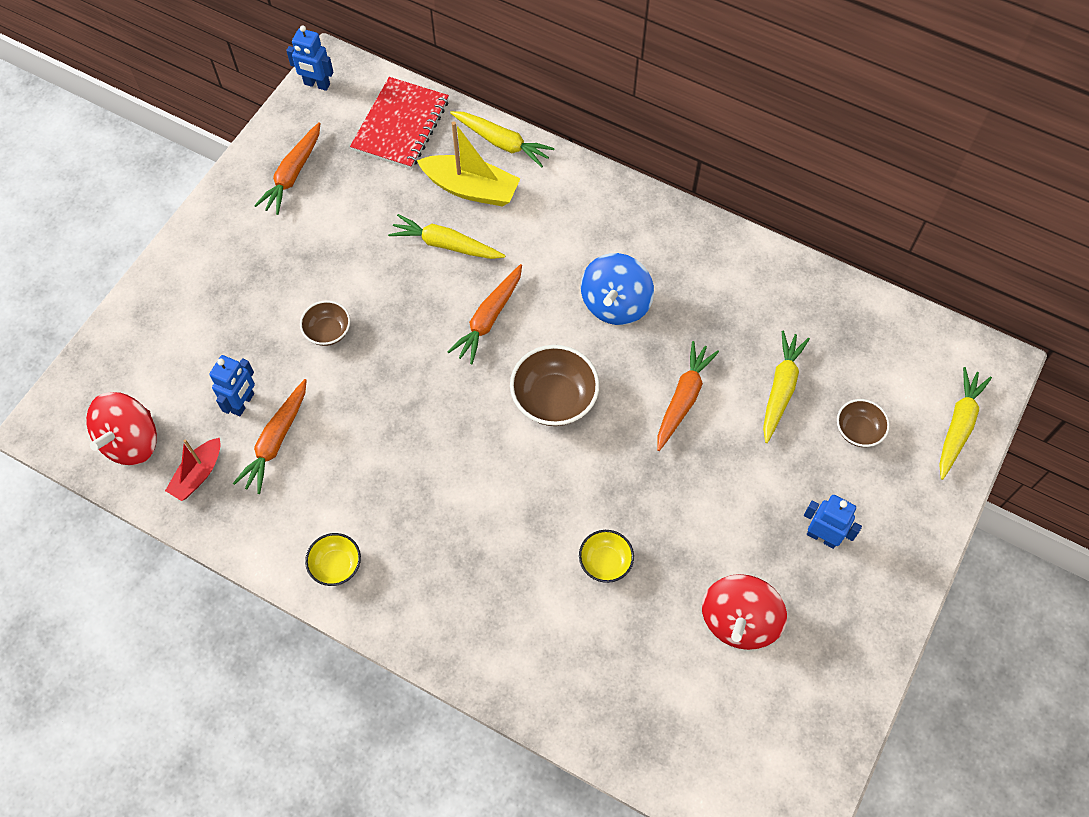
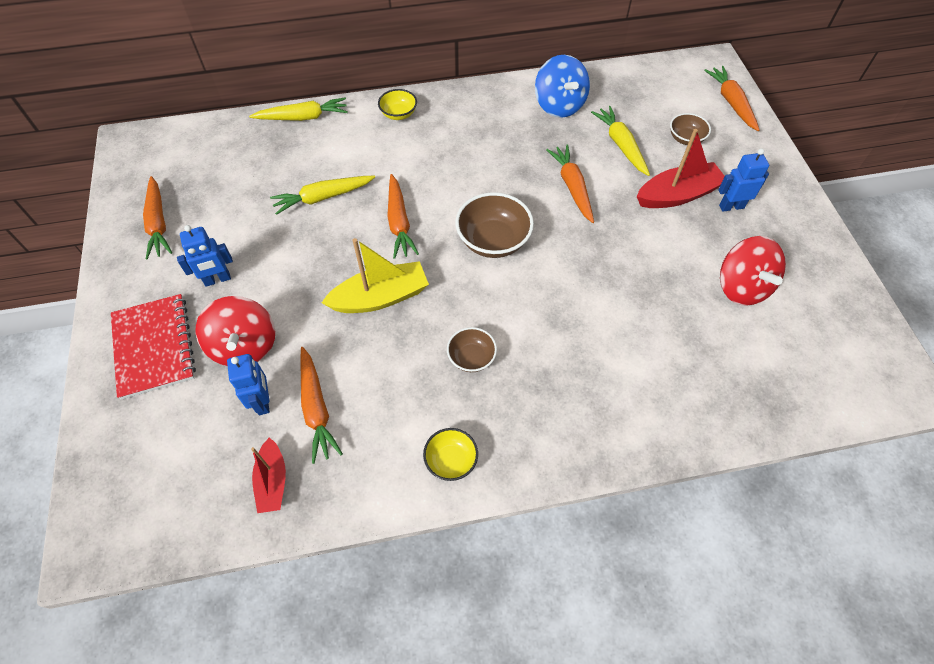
camera: 40 degrees left, 5 degrees down
red spinning top [86,392,157,465] -> red spinning top moved to [196,296,275,366]
blue robot [286,25,333,91] -> blue robot moved to [177,225,233,287]
brown bowl [300,300,350,346] -> brown bowl moved to [447,327,497,372]
red notebook [350,77,449,169] -> red notebook moved to [111,294,196,400]
yellow boat [417,121,520,207] -> yellow boat moved to [321,238,429,313]
yellow bowl [579,530,634,583] -> yellow bowl moved to [378,89,417,120]
blue spinning top [581,253,654,325] -> blue spinning top moved to [535,55,590,118]
yellow carrot [939,367,992,480] -> orange carrot [704,66,759,131]
none -> red boat [637,129,725,208]

